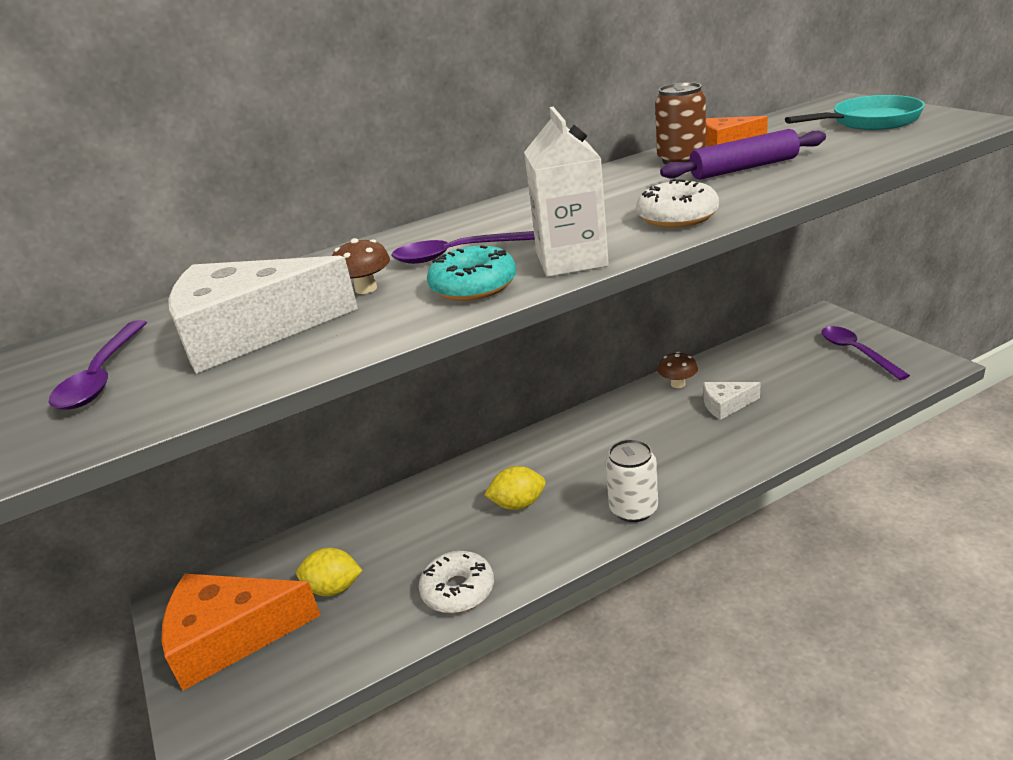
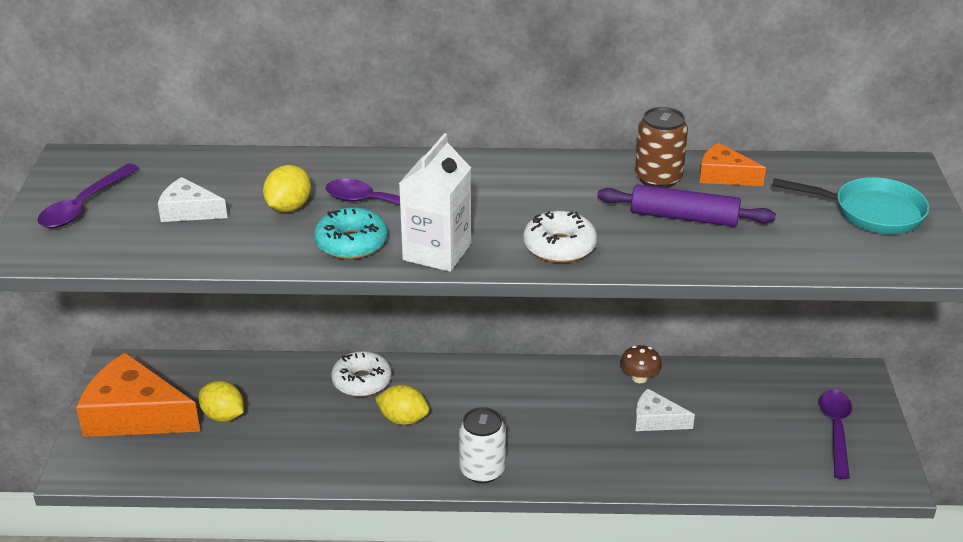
camera: 25 degrees right, 5 degrees up
white cheese [168,256,358,374] -> white cheese [158,177,228,222], size x0.50
brown mushroom [332,238,390,294] -> yellow lemon [263,165,311,212]
white donut [419,551,494,613] -> white donut moved to [331,351,392,397]

